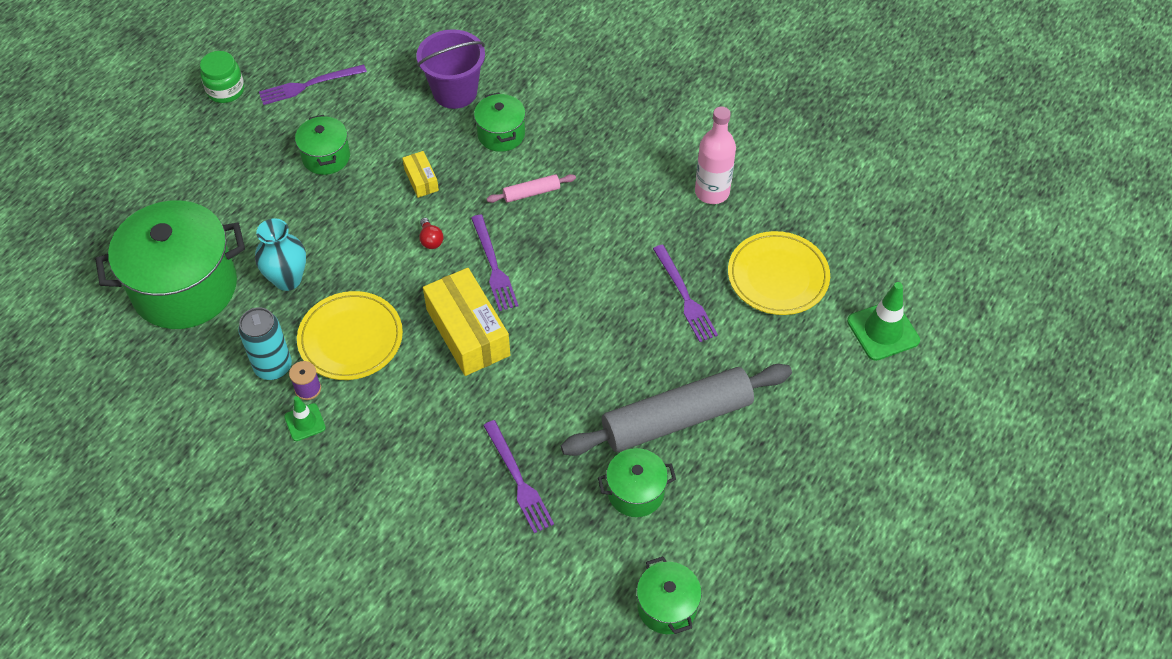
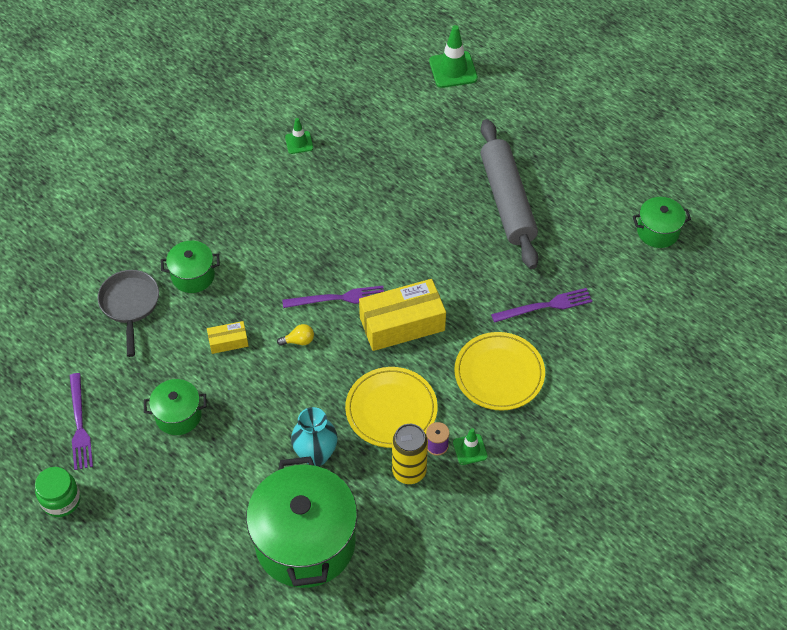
camera: 80 degrees left, 0 degrees up
turquoise can [238,307,292,380] -> yellow can [392,424,428,484]
purple bucket [416,29,485,109] -> grey pan [98,270,159,357]
red light bulb [419,218,444,249] -> yellow light bulb [277,324,314,346]
pink rolling pin [486,174,576,203] -> none
green pot [598,448,676,517] -> none
purple fork [653,245,718,342] -> none
pink bottle [695,107,736,204] -> green traffic cone [285,118,313,154]
yellow plate [728,231,830,315] -> yellow plate moved to [454,332,545,411]

